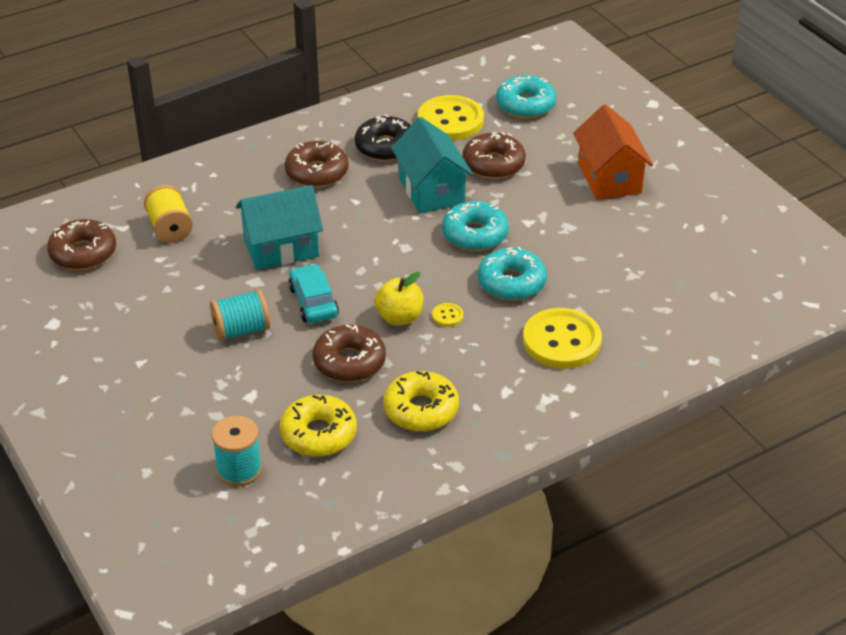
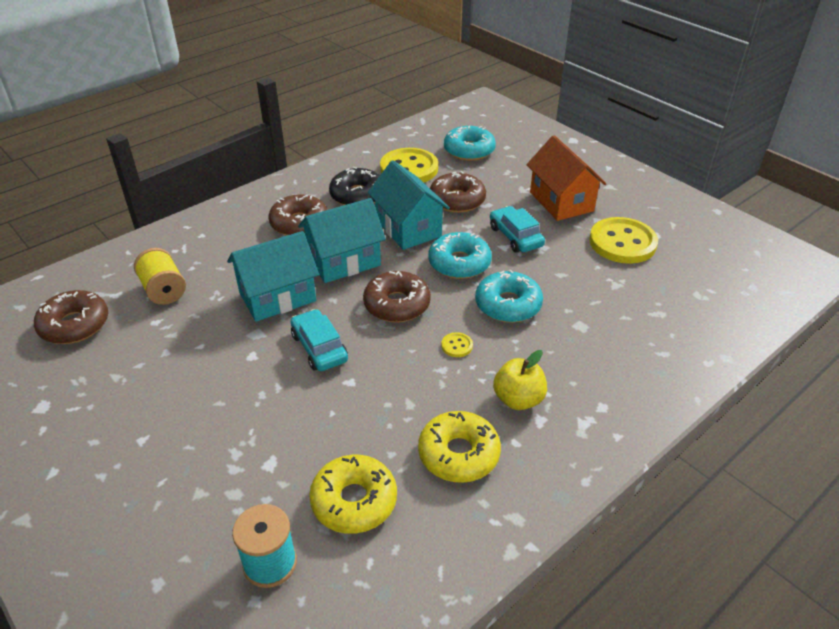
camera: 10 degrees left, 0 degrees up
turquoise spool [210,289,270,341] -> none
brown donut [312,324,386,382] -> brown donut moved to [363,271,431,322]
yellow apple [375,272,424,325] -> yellow apple moved to [493,350,547,410]
yellow button [523,308,602,369] -> yellow button moved to [589,217,658,264]
none -> turquoise house [298,198,386,283]
none -> turquoise car [490,206,545,253]

